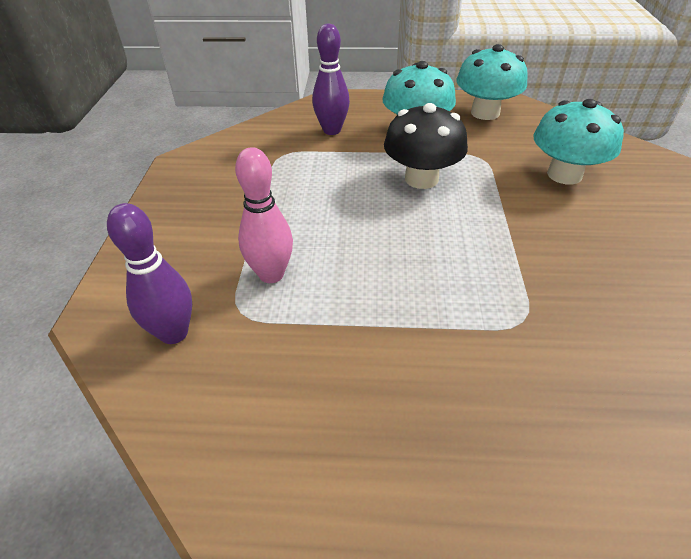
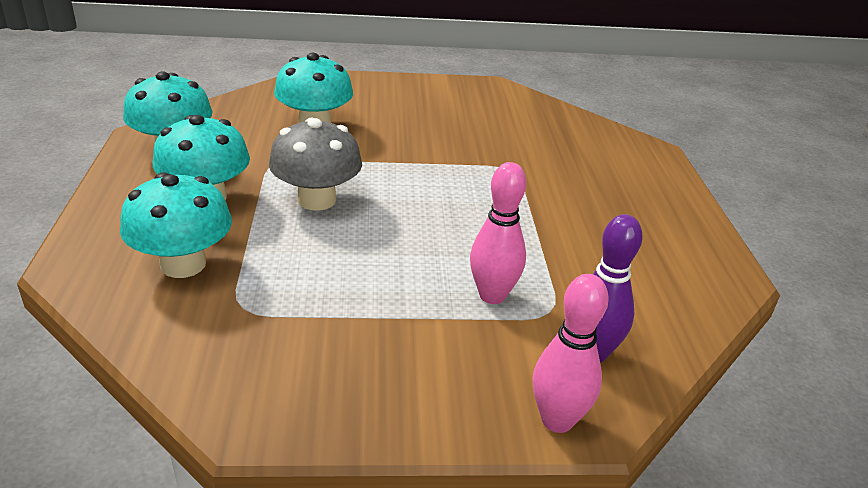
camera: 100 degrees left, 10 degrees down
purple bowling pin [312,23,350,135] -> turquoise mushroom [120,172,232,278]
black mushroom [384,103,468,189] -> grey mushroom [269,118,362,211]
none -> pink bowling pin [533,274,609,433]

